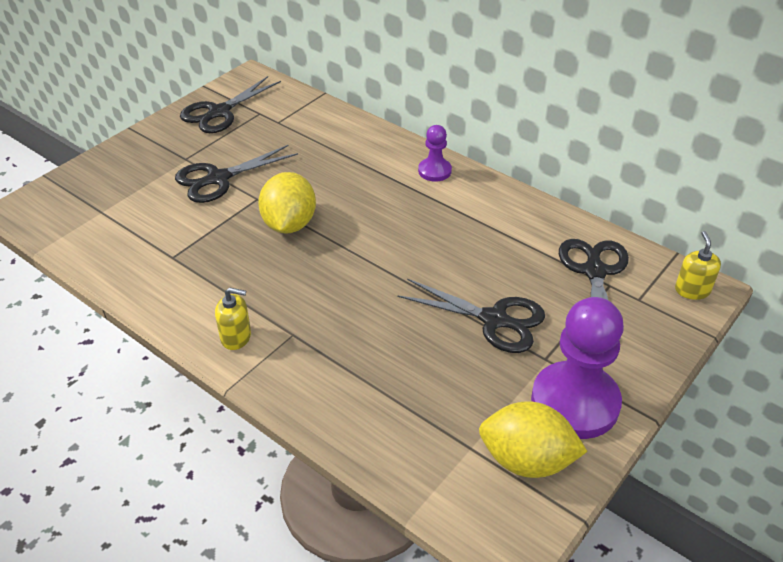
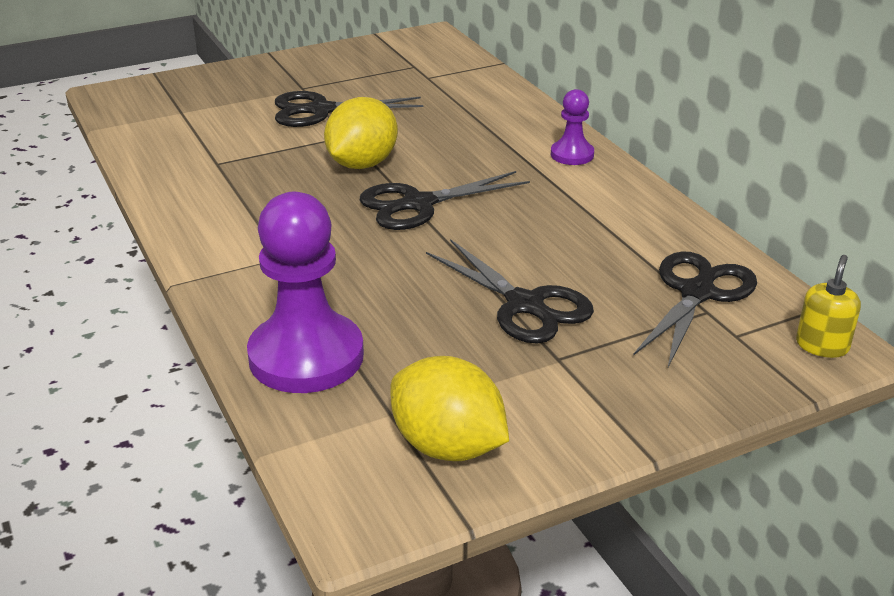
camera: 25 degrees right, 10 degrees down
black scissors [180,76,281,133] -> black scissors moved to [360,171,530,230]
yellow soap dispenser [215,287,251,350] -> none
purple pawn [531,297,624,439] -> purple pawn moved to [247,192,364,393]

